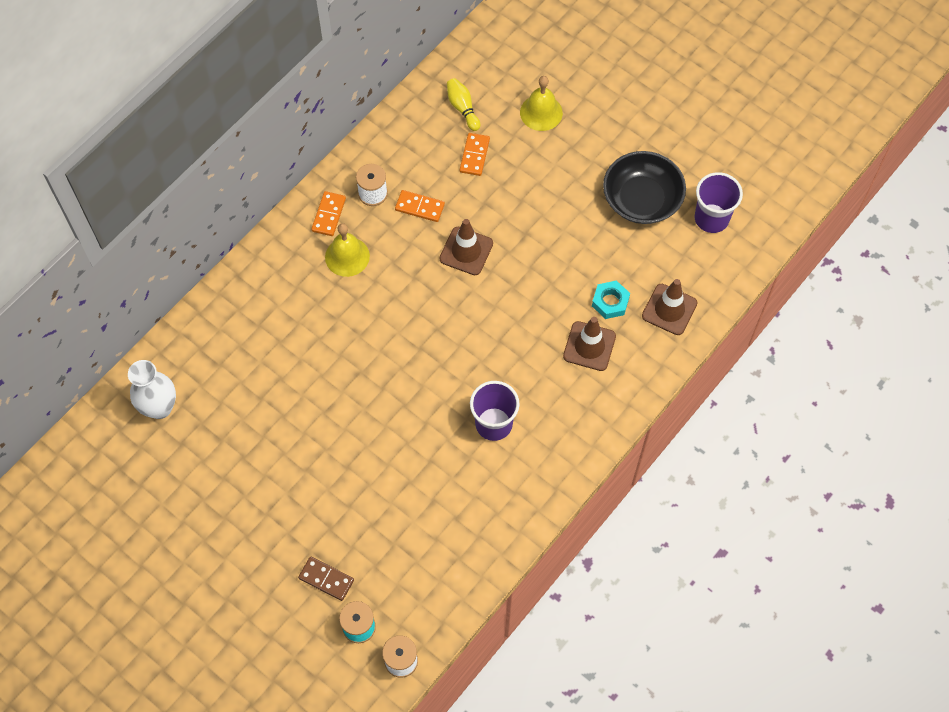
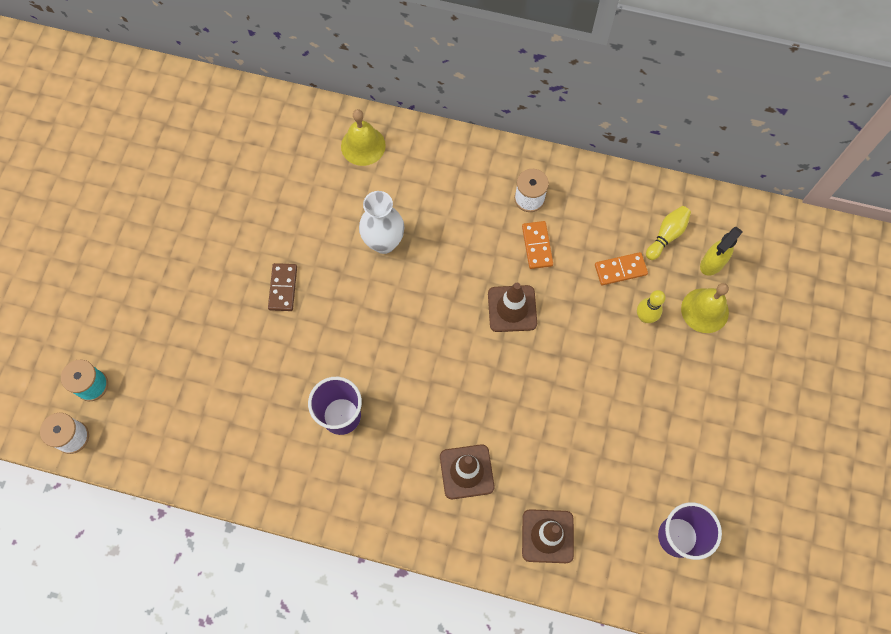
camera: 65 degrees right, 5 degrees up
white vase [128,360,176,419] -> white vase moved to [359,191,404,254]
brown domino [298,557,354,601] -> brown domino moved to [268,263,297,311]
orange domino [311,191,346,236] -> none
yellow bell [325,223,370,277] -> yellow bell moved to [341,109,386,166]
turquoise nut [592,280,630,319] -> none
black bowl [603,151,686,224] -> none
none -> yellow bowling pin [637,290,666,323]
none -> yellow spray bottle [700,227,743,276]

